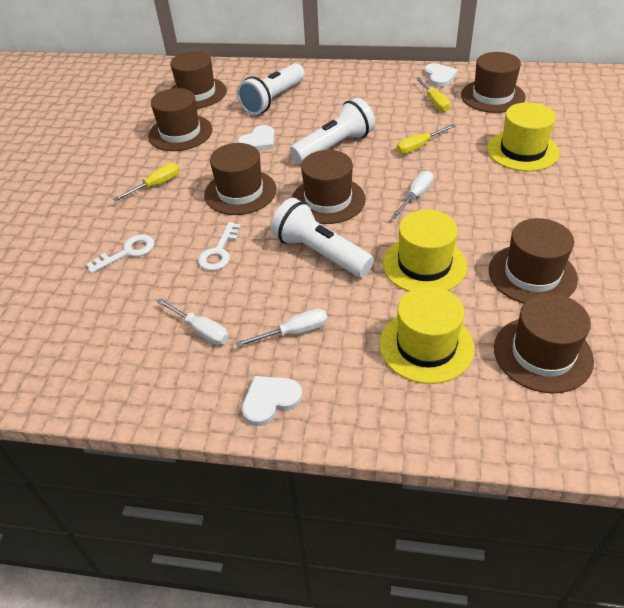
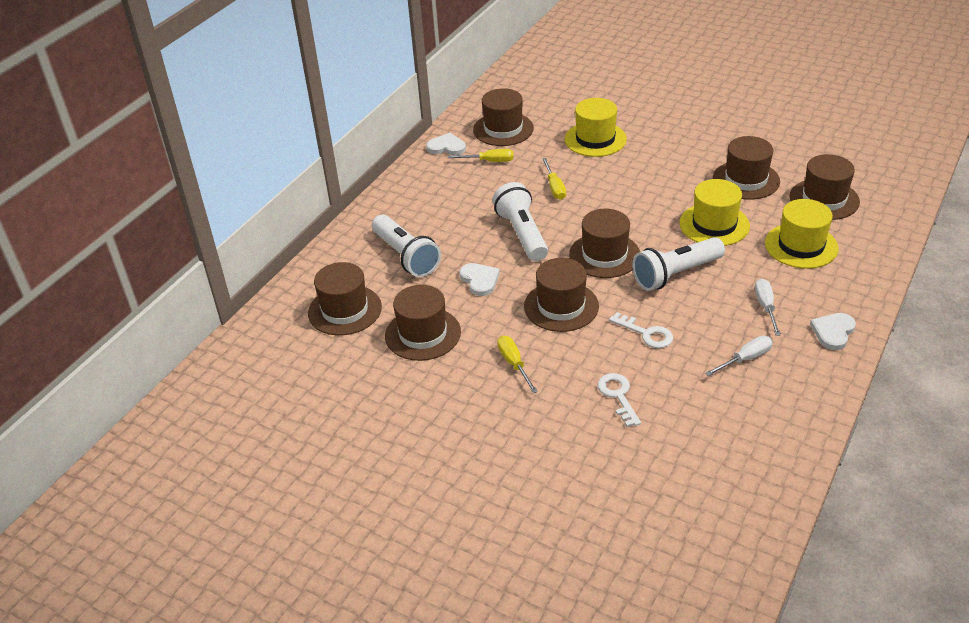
camera: 70 degrees left, 5 degrees down
white heart [242,376,302,426] -> white heart turned 45 degrees clockwise [810,313,856,350]
white screwdriver [392,171,433,219] -> none

